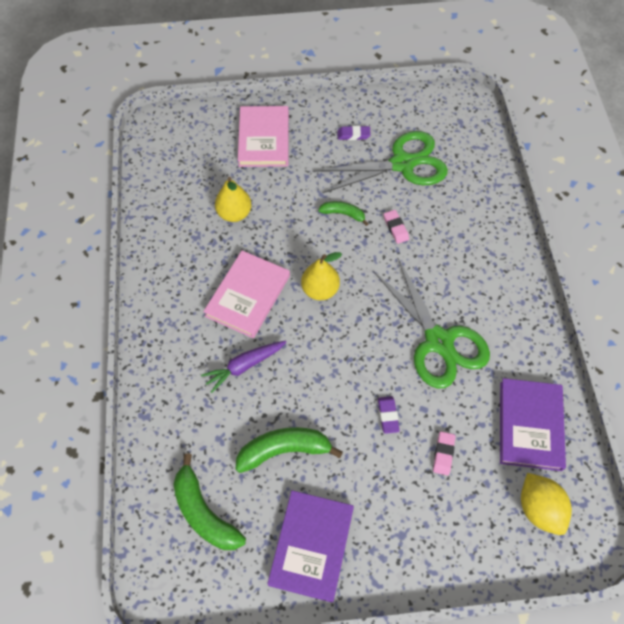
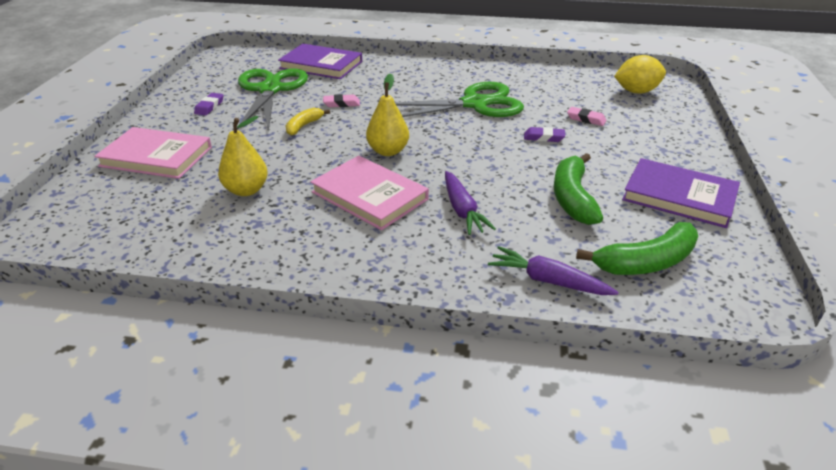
camera: 75 degrees left, 25 degrees down
green banana [318,201,368,226] -> yellow banana [286,108,330,136]
purple book [500,378,566,471] -> purple book moved to [278,44,362,79]
none -> purple carrot [488,246,619,295]

